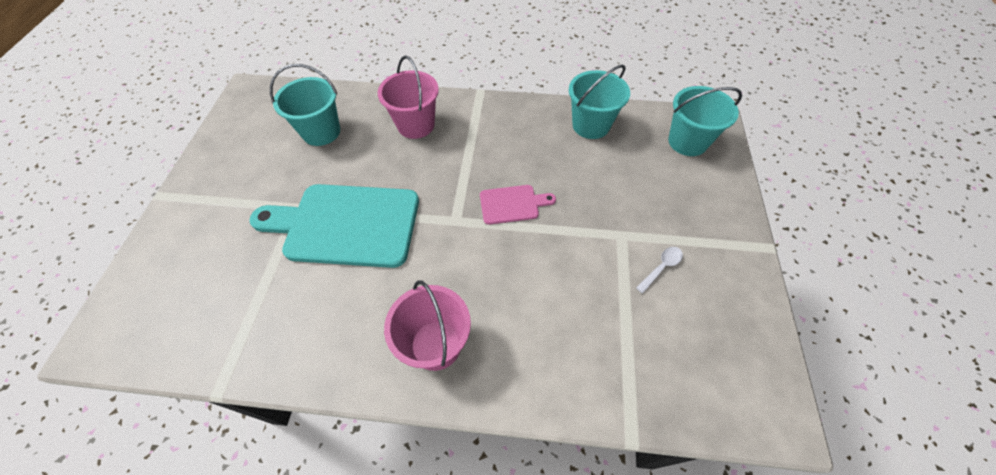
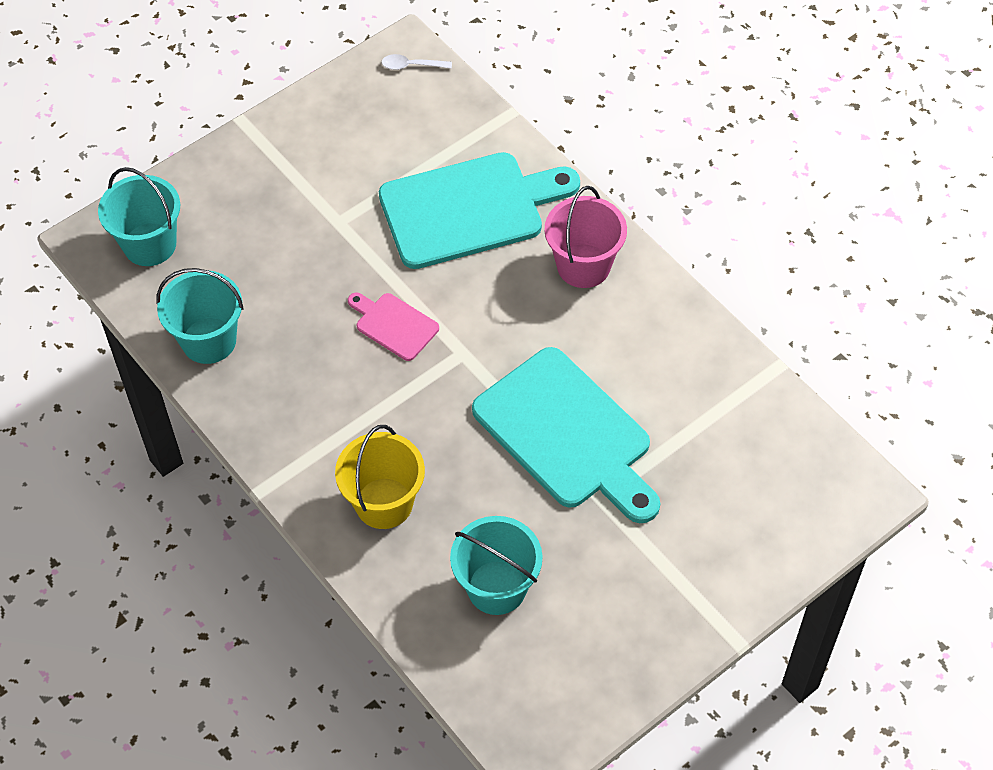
camera: 135 degrees left, 0 degrees up
pink bucket [378,56,439,139] -> yellow bucket [335,425,425,529]
white spoon [636,247,683,294] -> white spoon moved to [381,54,452,70]
none -> turquoise cutting board [379,152,580,269]

